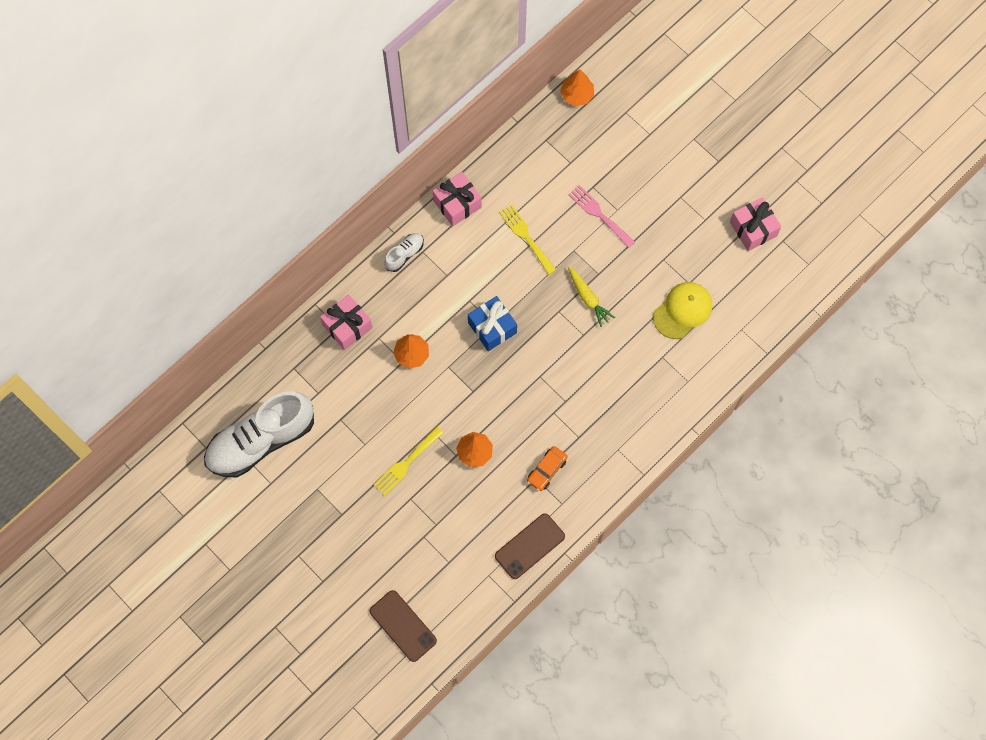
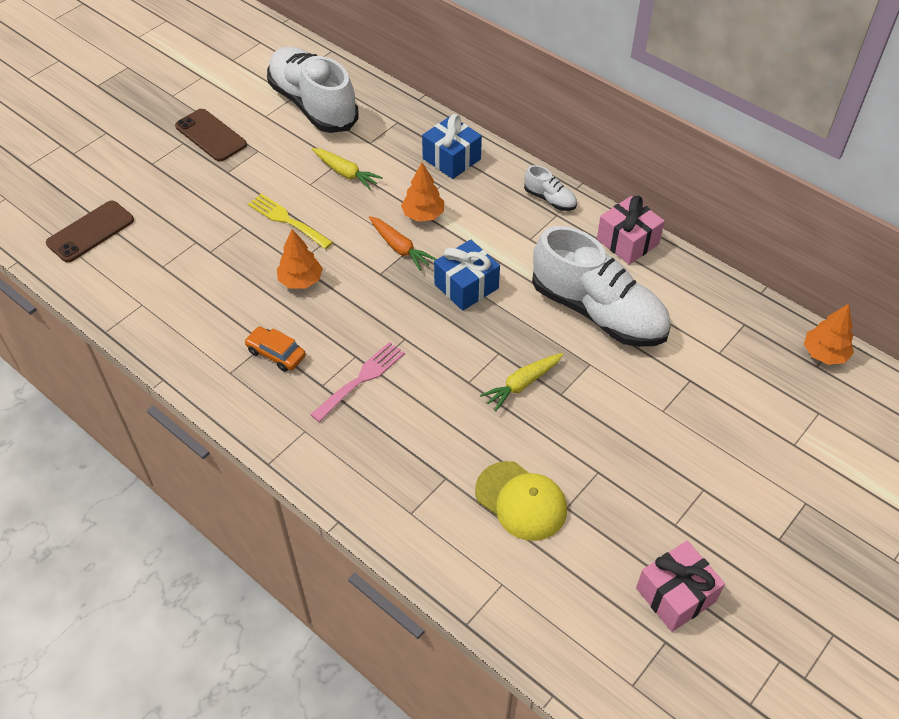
camera: 85 degrees right, 20 degrees down
pink gift [320,294,373,350] -> blue gift [422,114,482,179]
brown phone [495,513,565,579] -> brown phone moved to [175,109,247,162]
yellow fork [499,204,556,275] -> white shoe [532,226,671,347]
pink fork [568,185,635,248] -> pink fork moved to [310,342,405,422]
none -> yellow carrot [312,148,383,190]
none -> orange carrot [369,216,436,271]

